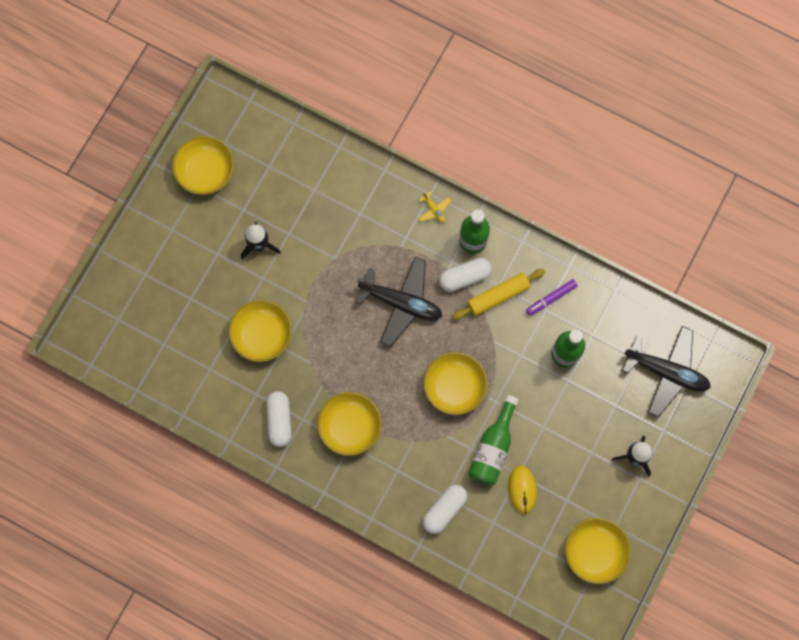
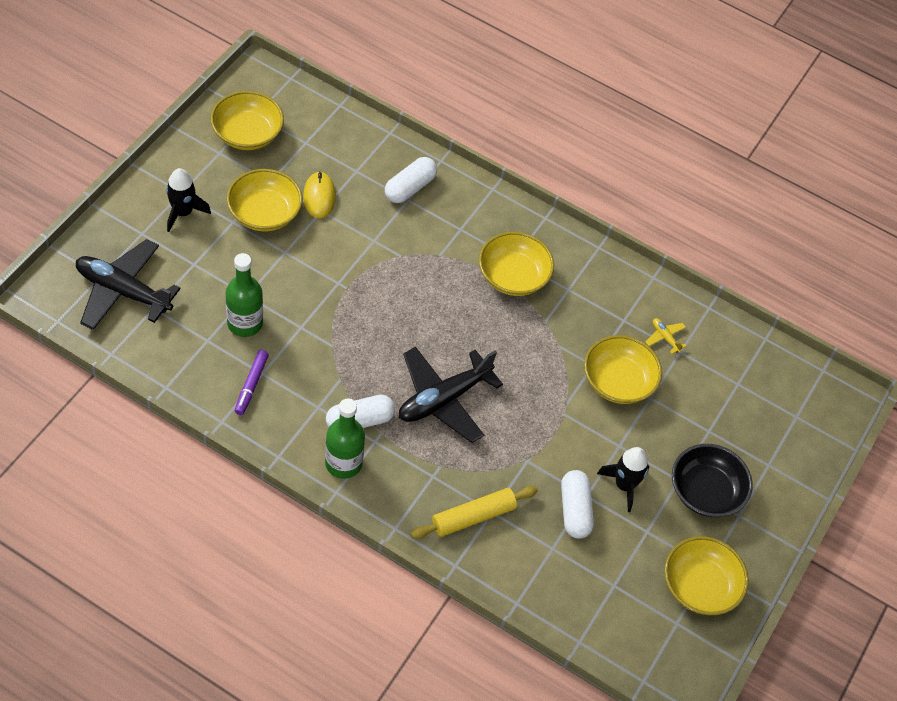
camera: 175 degrees right, 20 degrees down
white capsule [266,391,291,447] -> white capsule moved to [561,470,594,539]
black plane [355,257,442,347] -> black plane turned 60 degrees counterclockwise [399,347,503,443]
yellow plane [418,191,451,223] -> yellow plane moved to [646,318,687,354]
yellow bowl [423,352,488,415] -> yellow bowl moved to [227,169,302,231]
yellow rolling pin [452,269,545,320] -> yellow rolling pin moved to [410,486,538,539]
green bottle [468,395,519,486] -> none
purple marker [526,279,578,316] -> purple marker turned 135 degrees clockwise [234,350,269,415]
none -> black bowl [672,444,753,517]

